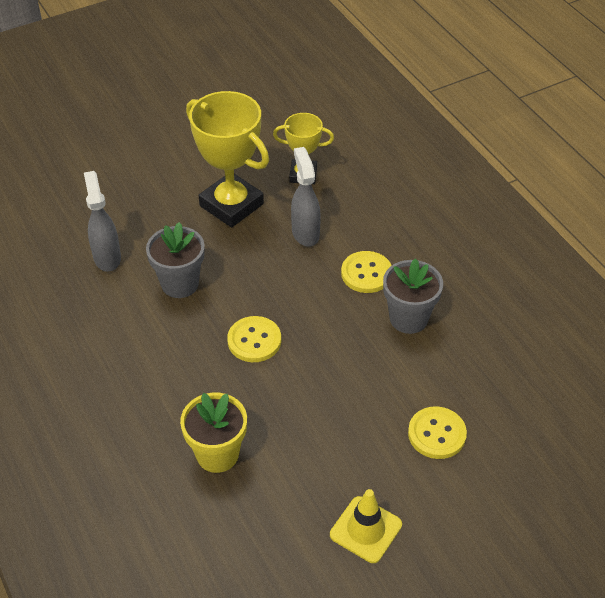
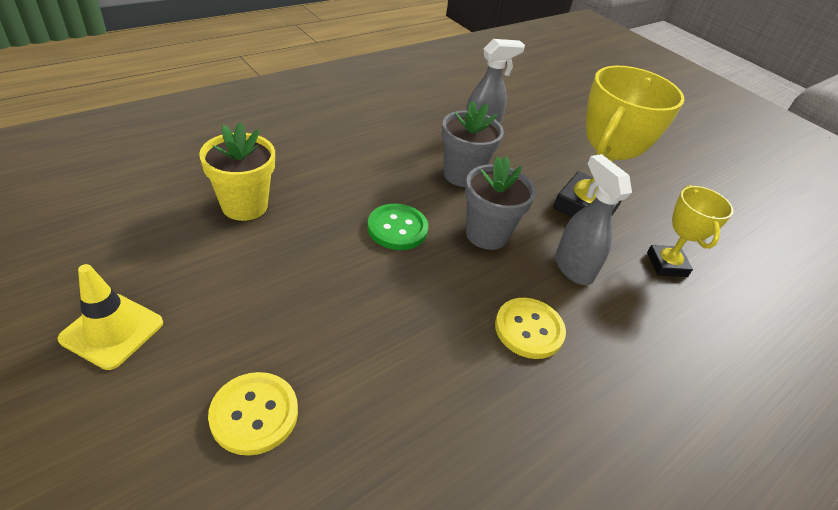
camera: 75 degrees right, 5 degrees down
yellow button [227,316,281,362] -> green button [367,204,428,250]
grey spray bottle [291,147,321,247] -> grey spray bottle turned 90 degrees counterclockwise [555,154,632,285]
grey flower pot [383,258,443,334] -> grey flower pot moved to [465,156,536,250]

